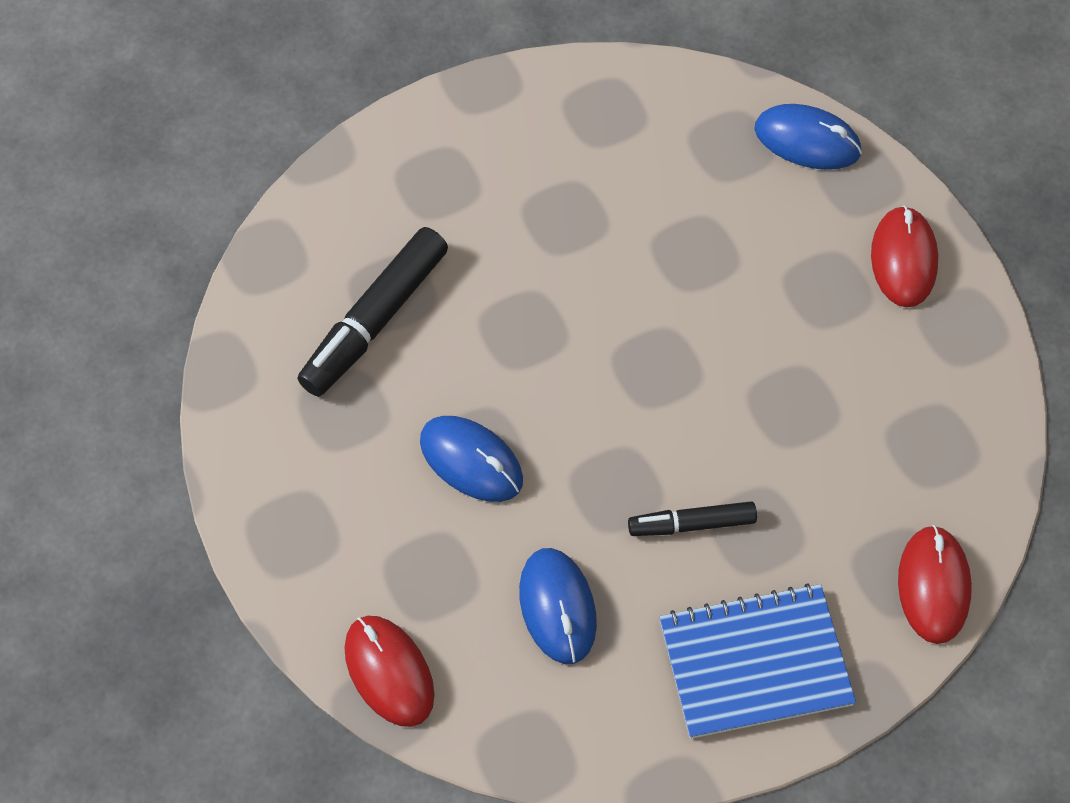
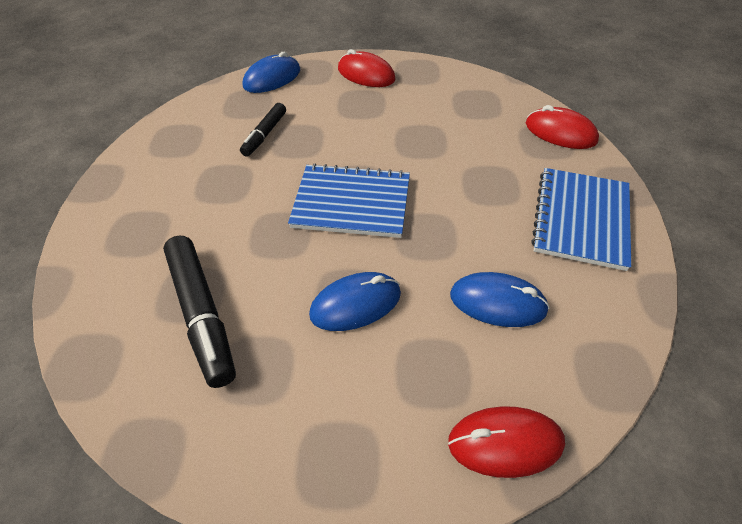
camera: 60 degrees left, 10 degrees down
black marker [628,501,757,536] -> black marker moved to [240,103,286,157]
none -> blue notebook [288,164,410,238]

